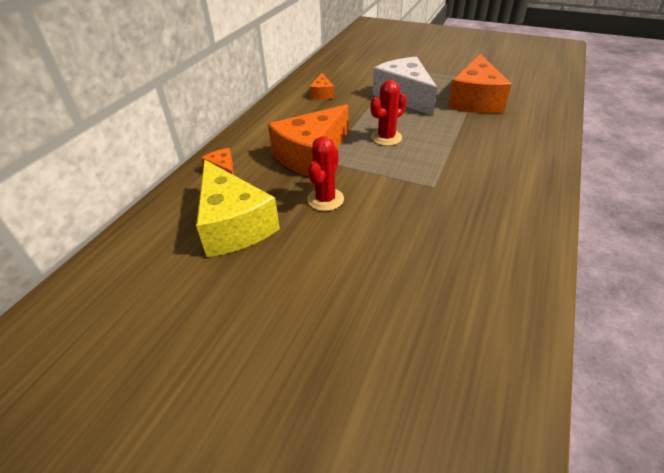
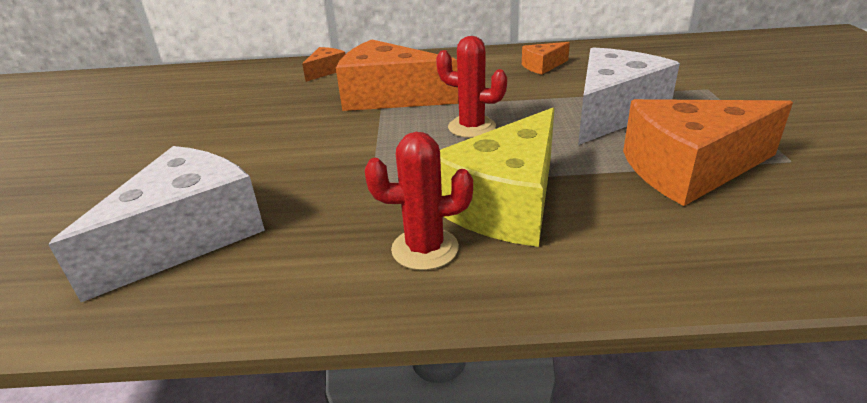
camera: 65 degrees right, 10 degrees down
yellow cheese [196,160,280,257] -> yellow cheese moved to [440,108,555,247]
red cactus [307,136,344,211] -> red cactus moved to [365,132,473,270]
none -> white cheese [48,146,265,302]

